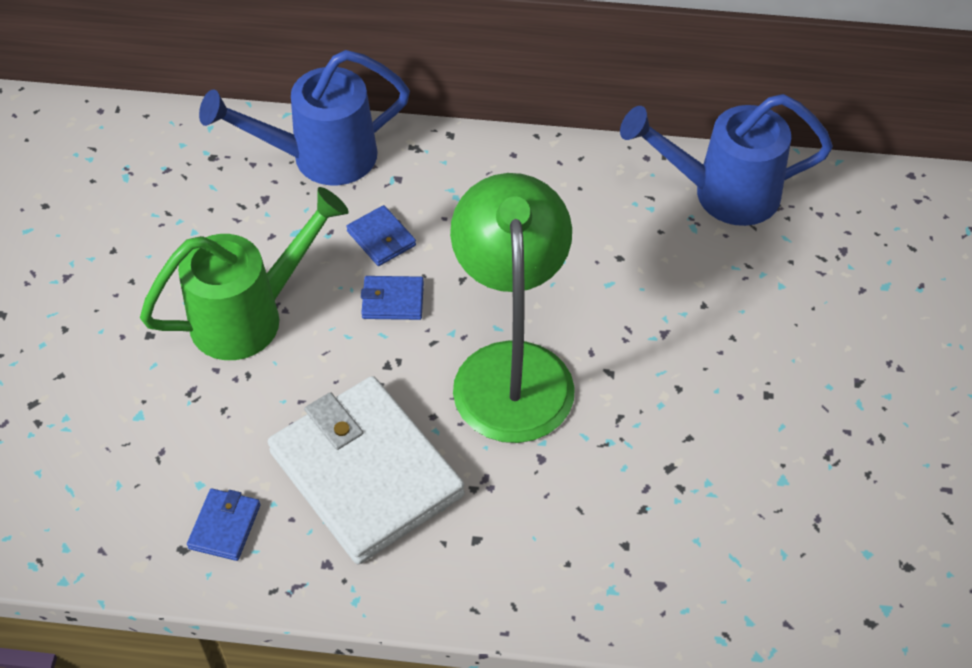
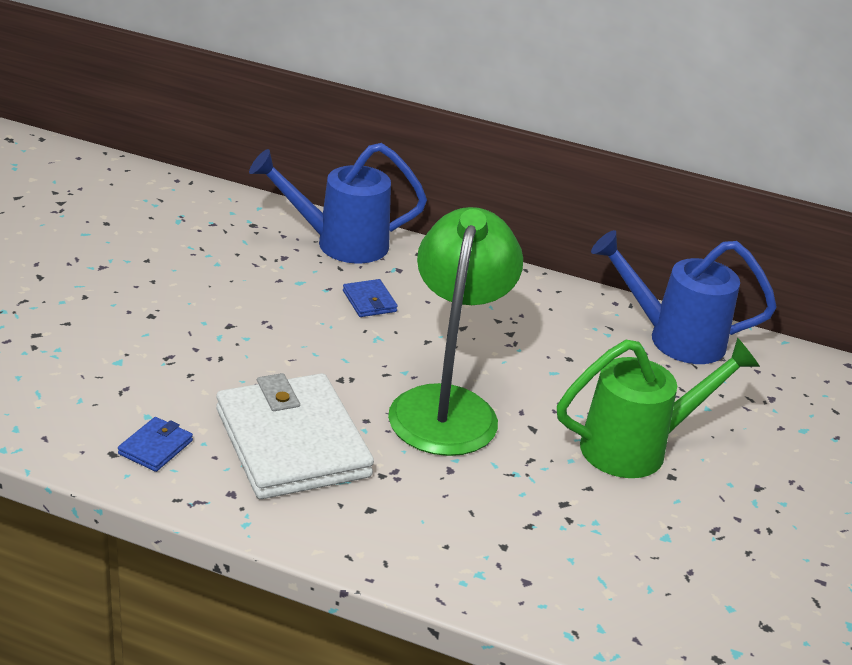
camera: 10 degrees right, 20 degrees down
green watering can [140,187,349,360] -> green watering can moved to [557,338,760,478]
blue wallet [361,276,424,320] -> none

